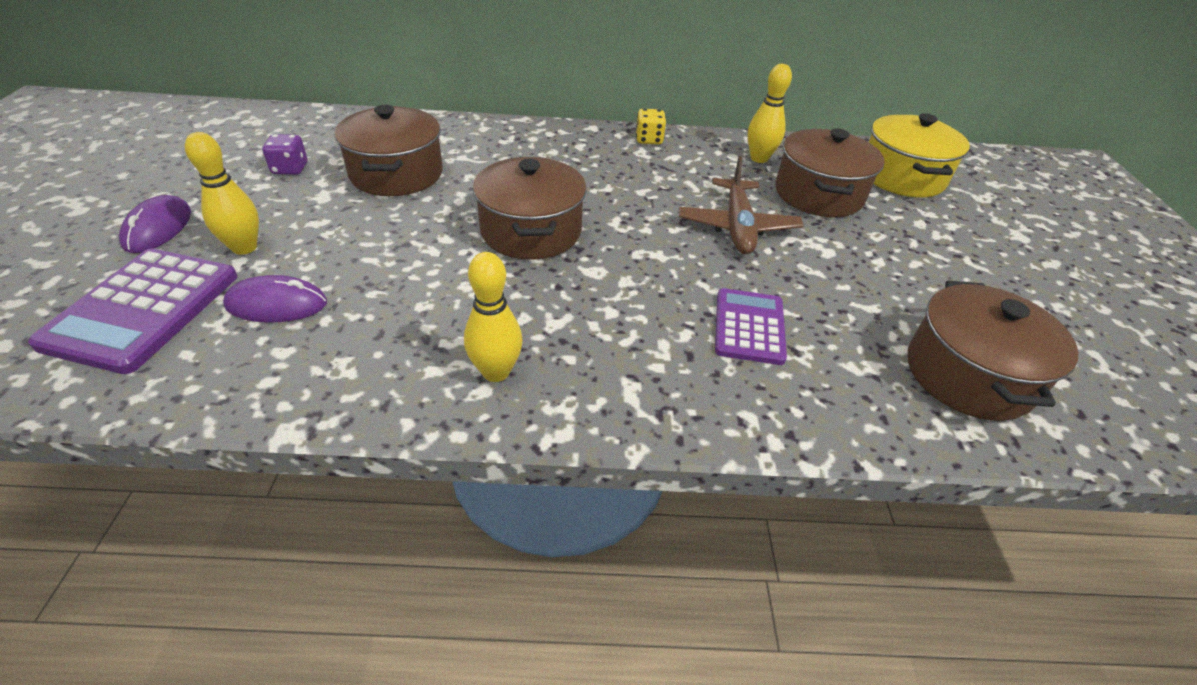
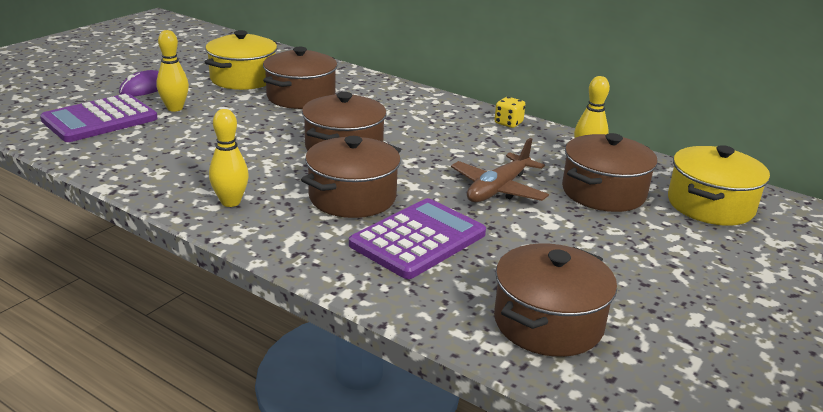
camera: 35 degrees right, 15 degrees down
purple mouse [223,275,327,323] -> none
purple dice [262,134,307,175] -> yellow pot [205,30,277,90]
purple calculator [715,288,787,365] -> purple calculator [349,198,486,279], size x1.55
none -> brown pot [301,136,401,218]

